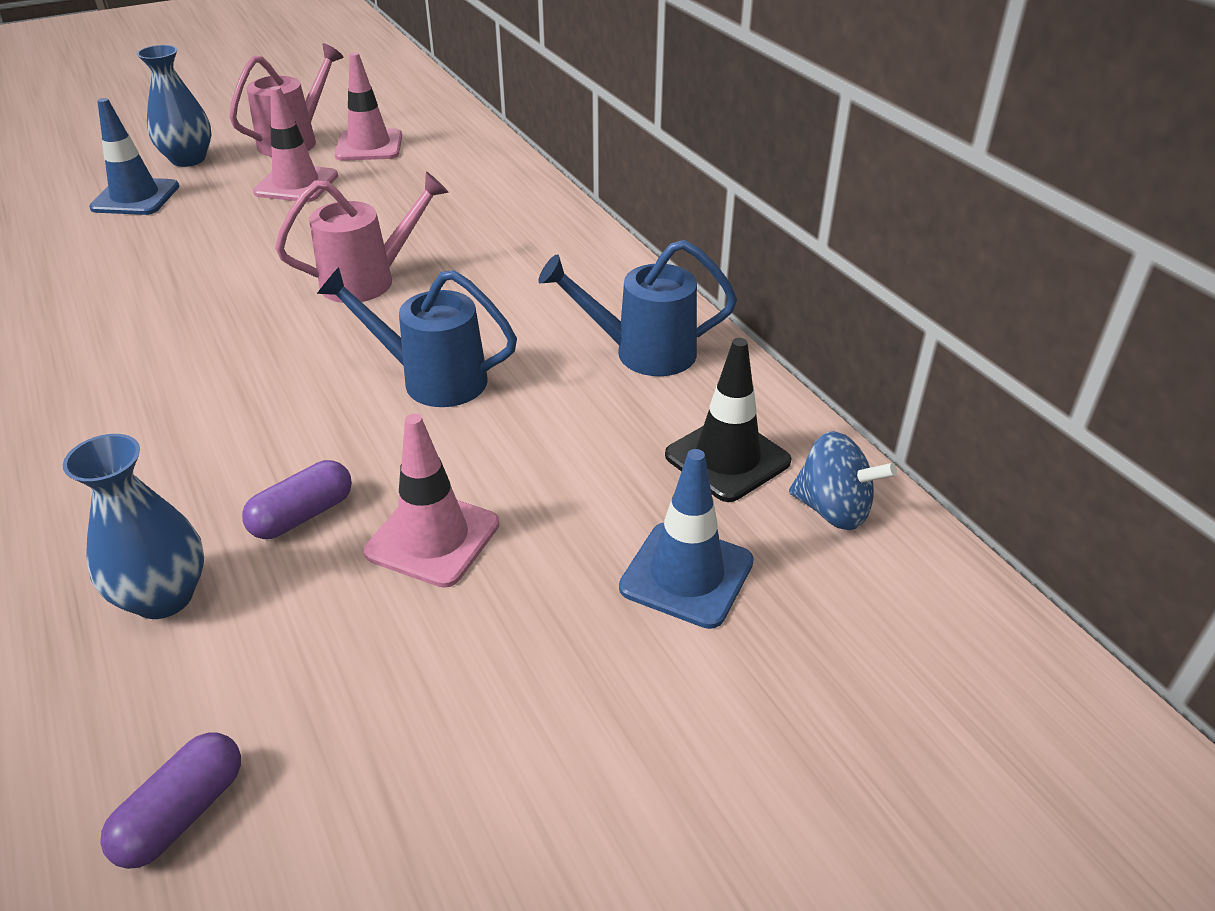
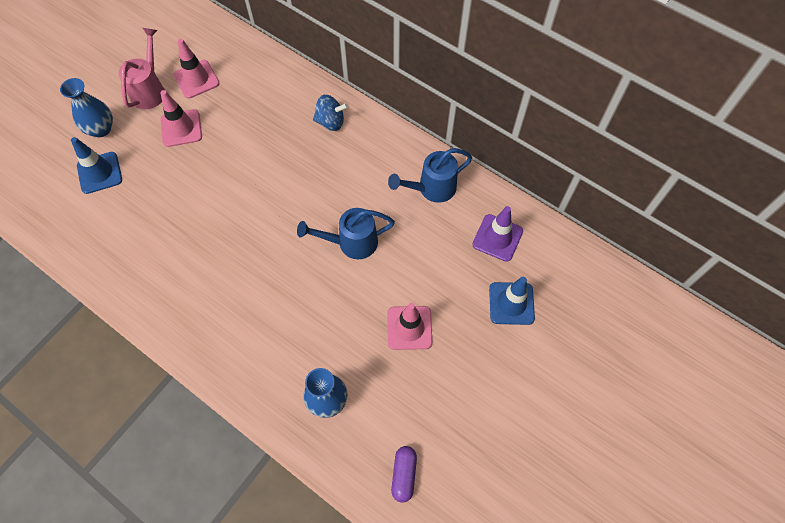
camera: 25 degrees left, 25 degrees up
purple capsule [242,460,352,539] -> none
pink watering can [275,172,449,303] -> none
black traffic cone [665,338,792,502] -> purple traffic cone [472,206,523,262]
blue spinning top [789,431,897,530] -> blue spinning top moved to [313,95,348,131]

